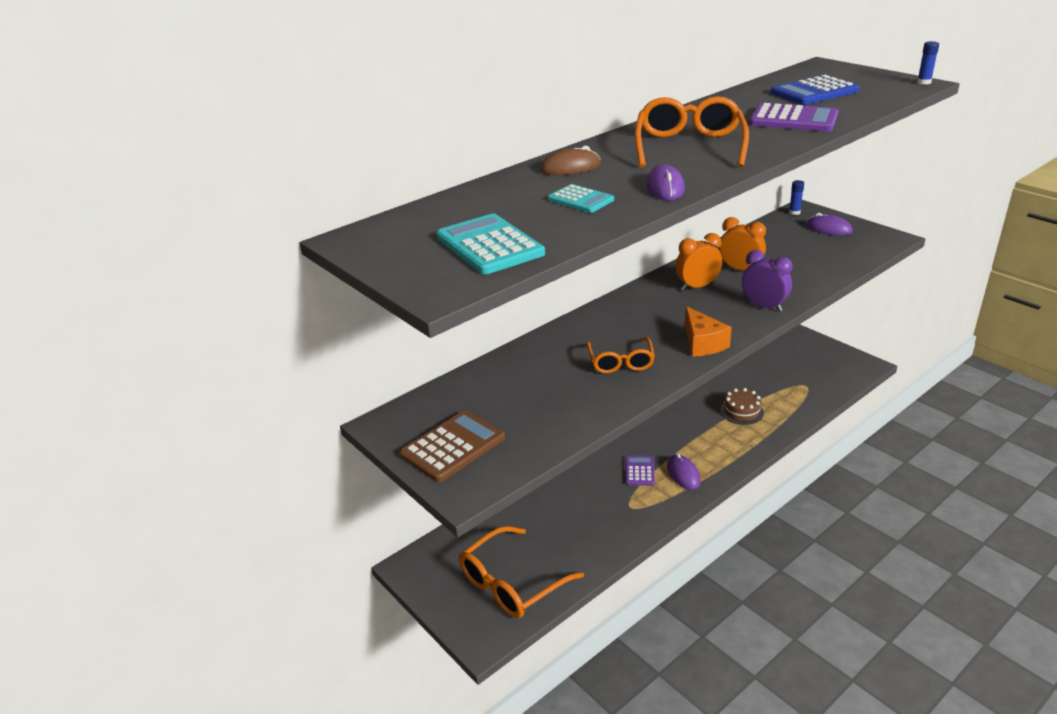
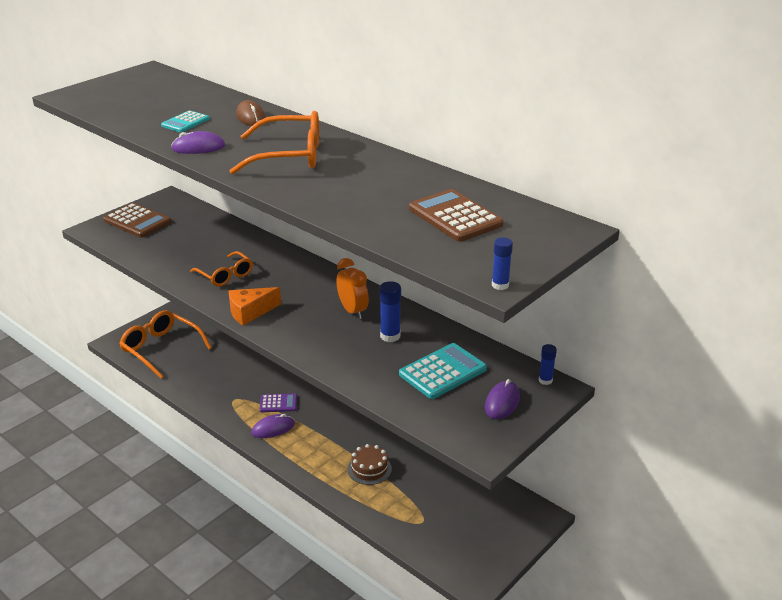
camera: 80 degrees right, 0 degrees up
turquoise calculator [436,214,545,274] -> turquoise calculator moved to [399,343,487,399]
orange glasses [586,337,655,373] -> orange glasses turned 120 degrees counterclockwise [190,251,253,286]
orange clock [719,217,766,270] -> blue glue stick [380,281,401,342]
purple clock [742,250,792,312] -> none
purple calculator [749,103,838,132] -> none
blue calculator [771,75,859,105] -> brown calculator [409,189,504,242]

